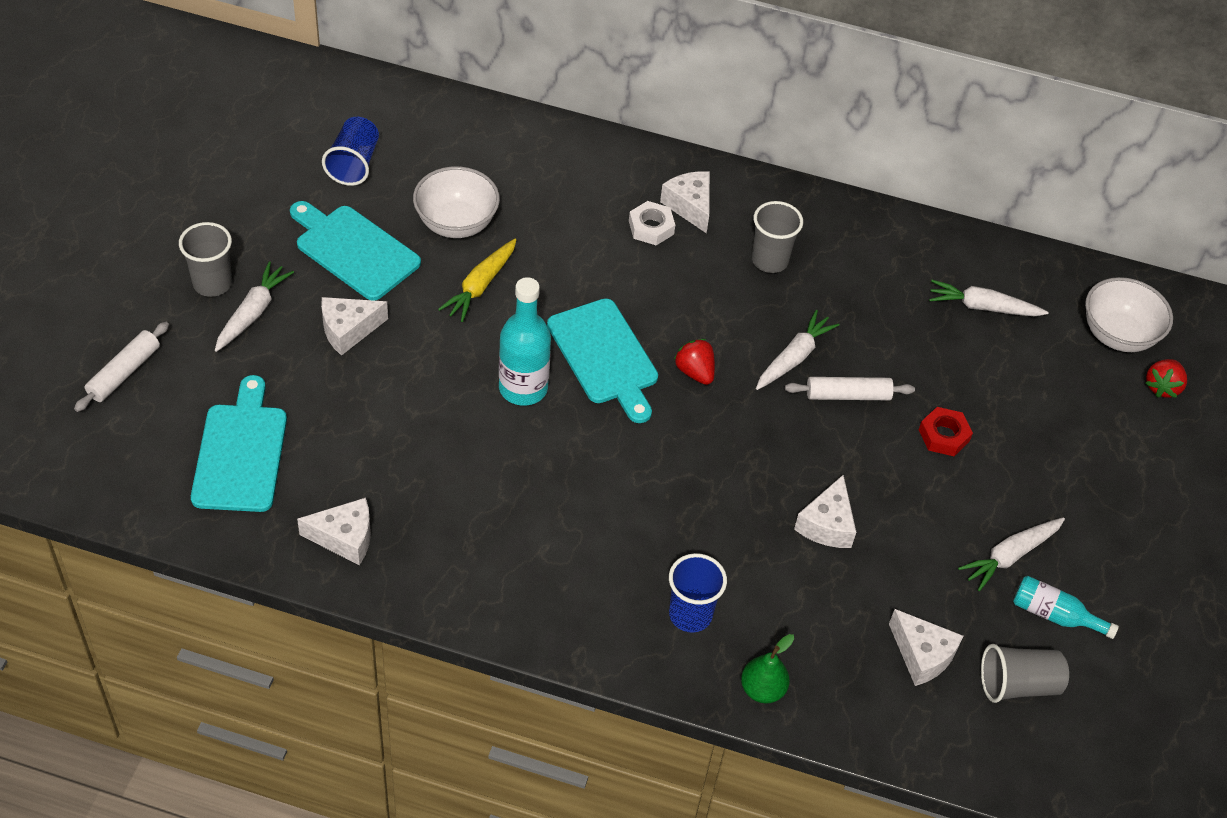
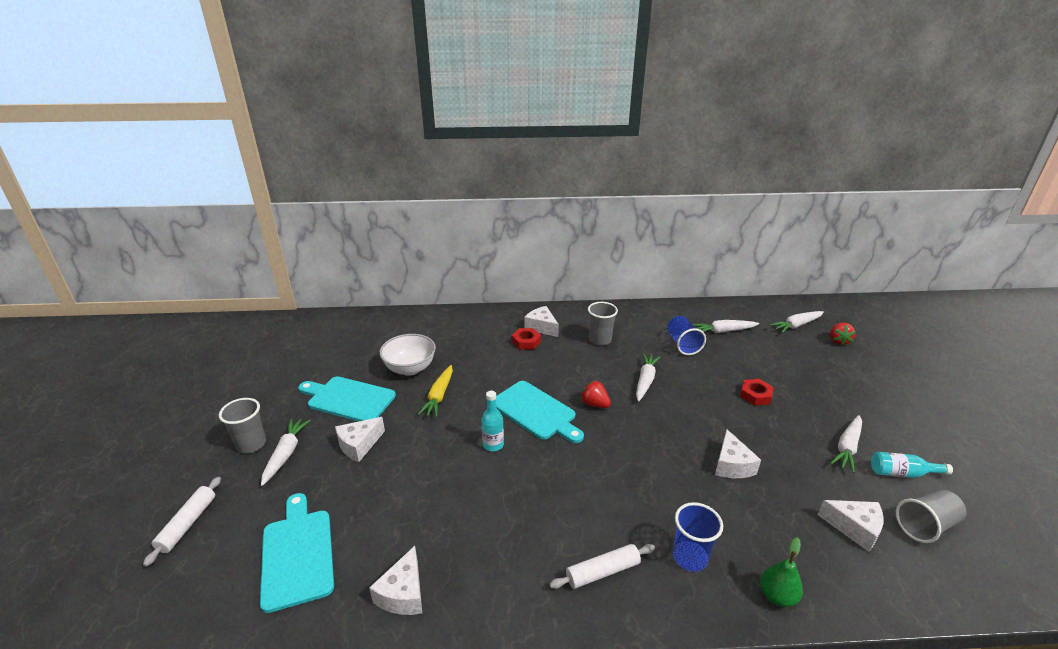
camera: 15 degrees left, 20 degrees down
white cheese [297,498,371,565] -> white cheese turned 120 degrees clockwise [369,546,422,615]
blue cup [322,117,379,186] -> blue cup moved to [667,316,706,355]
turquoise bottle [499,277,551,406] -> turquoise bottle [481,391,504,451], size x0.60
white nut [629,201,675,245] -> red nut [512,328,541,350]
white rolling pin [785,377,915,400] -> white rolling pin moved to [549,544,655,589]
white bowl [1085,277,1173,352] -> white carrot [769,311,824,333]

